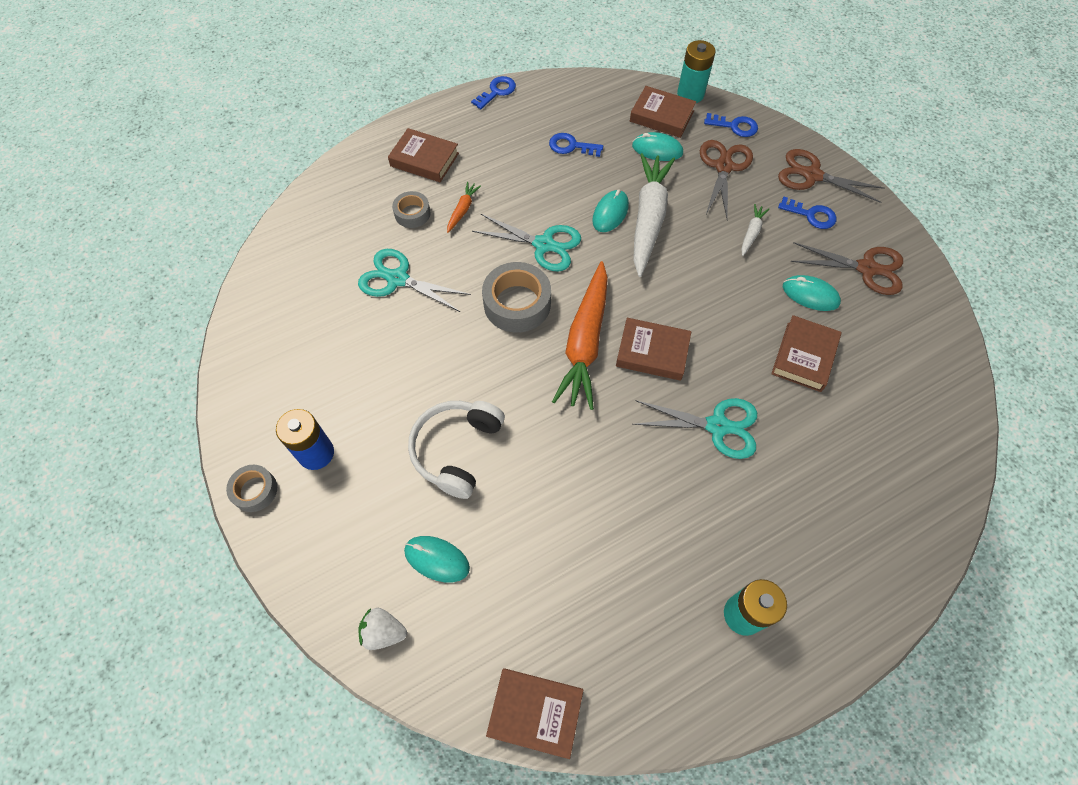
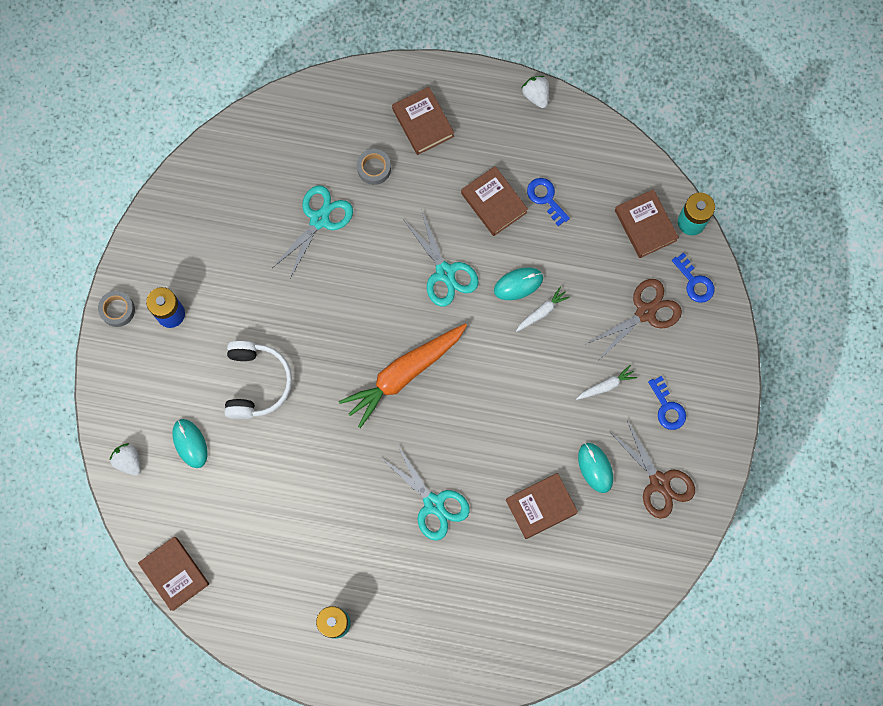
camera: 40 degrees right, 15 degrees up
turquoise scissors [358,249,471,312] -> turquoise scissors turned 60 degrees clockwise [272,185,353,280]
white headphones [408,401,505,499] -> white headphones turned 120 degrees clockwise [225,341,292,419]
orange carrot [447,182,481,233] -> none
blue key [471,76,516,109] -> white strawberry [522,76,549,108]
grey tape [482,262,551,333] -> none
brown book [616,318,691,381] -> brown book moved to [461,166,528,236]
turquoise mouse [632,132,683,161] -> none
white carrot [633,153,675,277] -> white carrot [516,286,570,332], size x0.44
brown scissors [778,149,885,203] -> none

